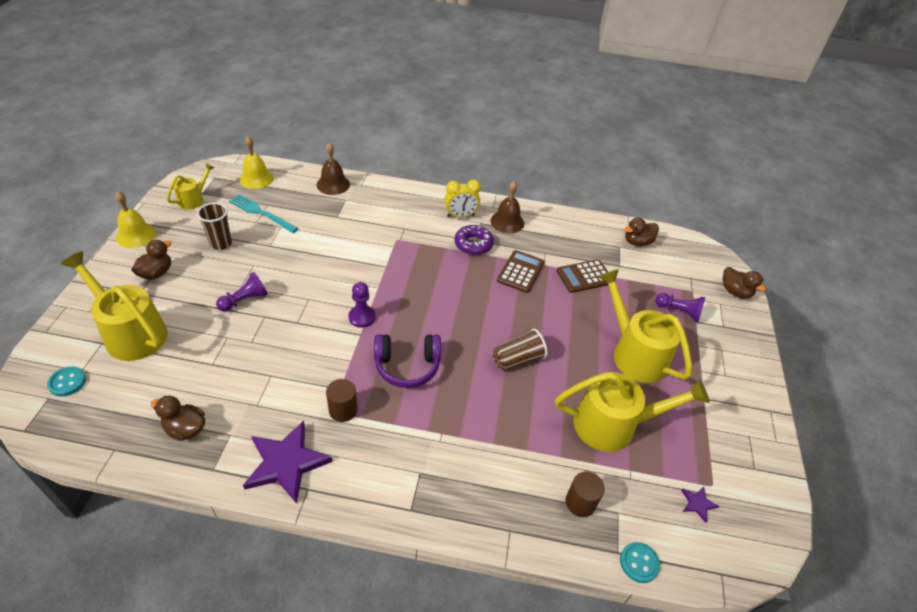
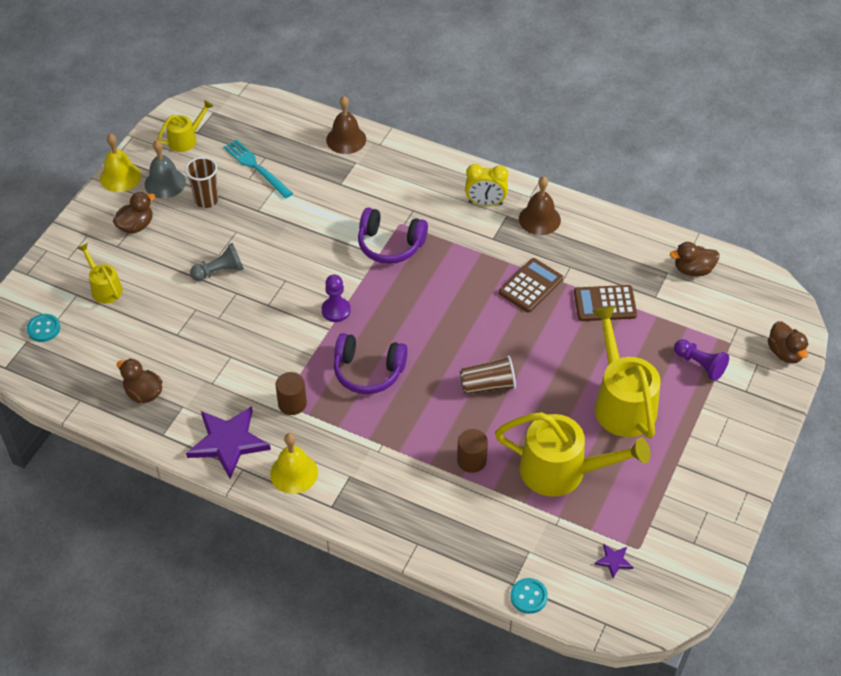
camera: 20 degrees right, 5 degrees up
yellow watering can [61,251,168,361] -> yellow watering can [77,243,123,304], size x0.52
purple pawn [216,272,268,312] -> grey pawn [190,243,244,281]
yellow bell [239,136,274,189] -> yellow bell moved to [270,433,318,494]
purple donut [454,225,494,255] -> none
brown cylinder [566,471,605,517] -> brown cylinder moved to [457,429,488,473]
none -> grey bell [145,140,186,199]
none -> purple headphones [358,208,428,264]

